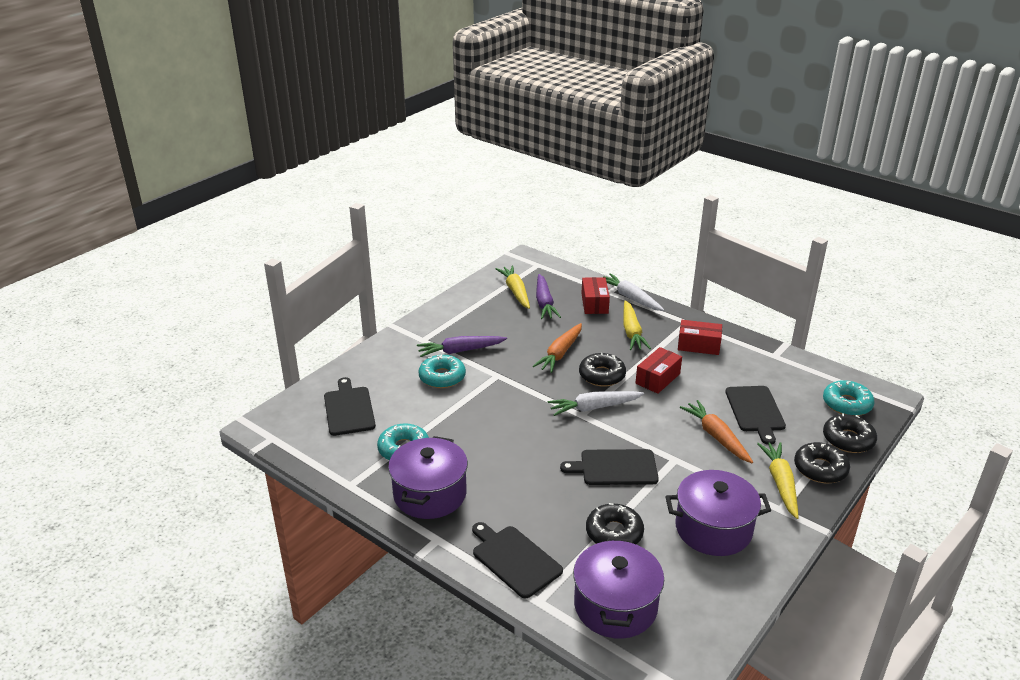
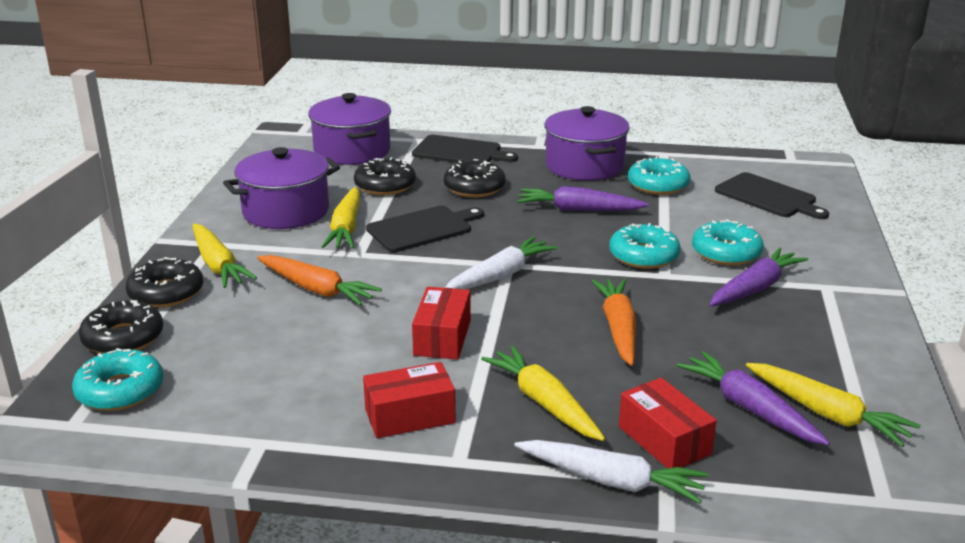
camera: 150 degrees right, 5 degrees down
black donut [579,353,626,387] -> black donut moved to [444,159,506,198]
black cutting board [725,386,786,445] -> none
none -> yellow carrot [321,187,360,248]
none -> purple carrot [517,186,649,211]
none -> turquoise donut [609,223,681,269]

